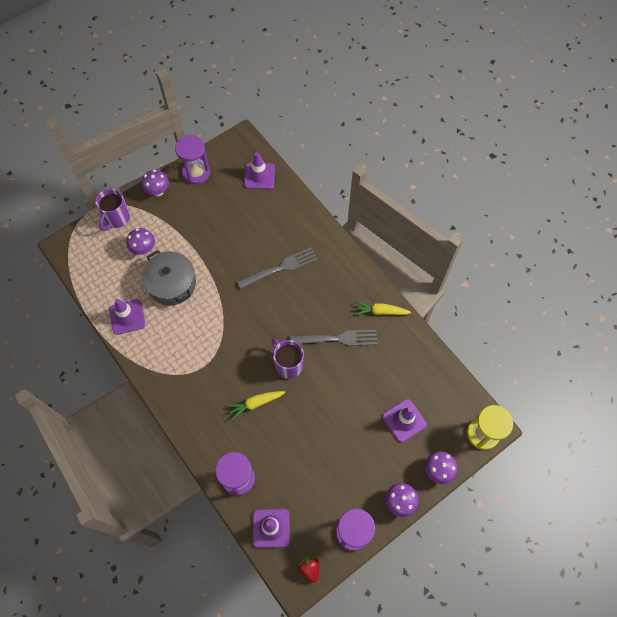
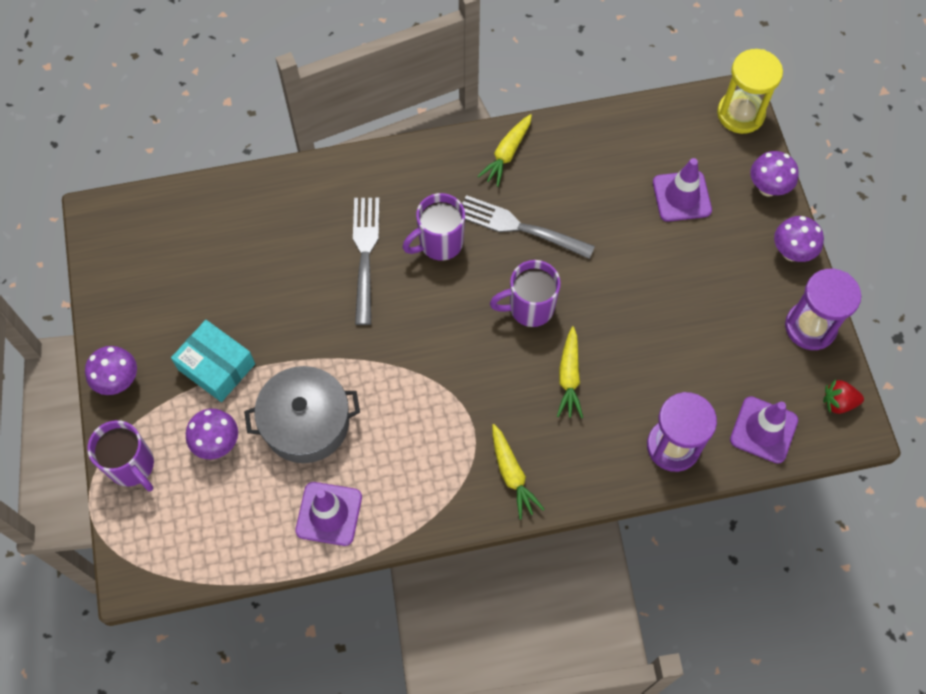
camera: 65 degrees left, 0 degrees up
purple hourglass [175,135,210,184] -> none
purple traffic cone [244,152,275,189] -> none
grey fork [290,330,377,346] -> grey fork turned 90 degrees counterclockwise [462,195,595,259]
none -> turquoise box [171,320,255,402]
none -> purple mug [403,193,465,261]
none -> yellow carrot [492,424,544,520]

